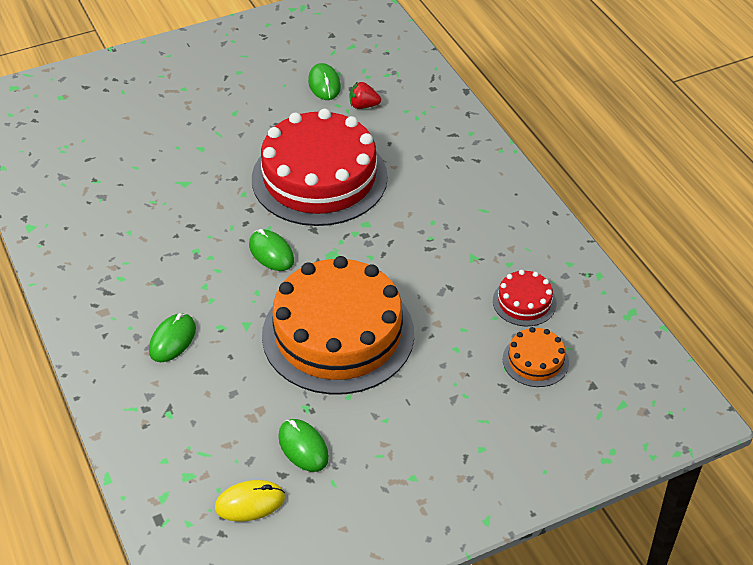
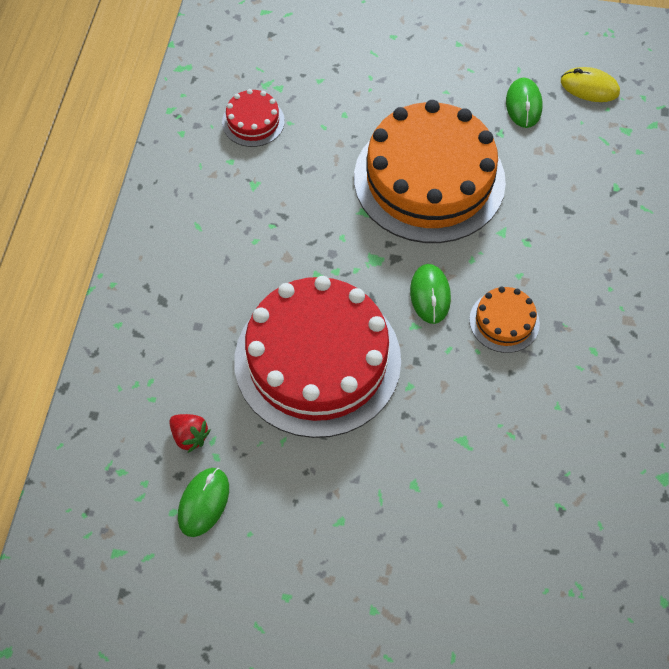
camera: 145 degrees left, 15 degrees up
green mouse [149,313,196,362] -> none
orange cake [502,327,569,387] -> orange cake moved to [469,286,540,353]

